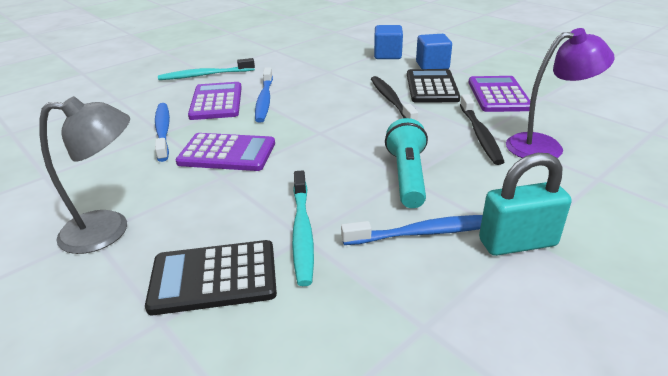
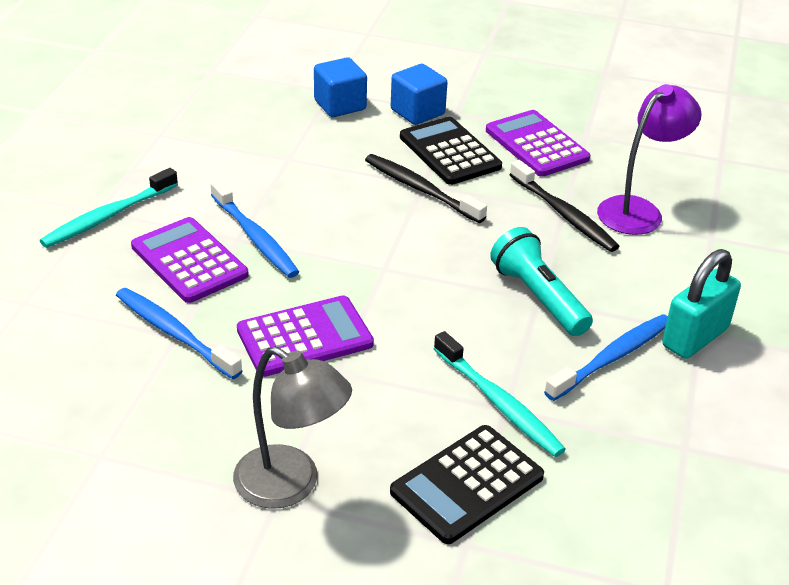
camera: 35 degrees left, 5 degrees up
grey lamp [39,96,130,254] -> grey lamp turned 75 degrees clockwise [233,346,352,509]

